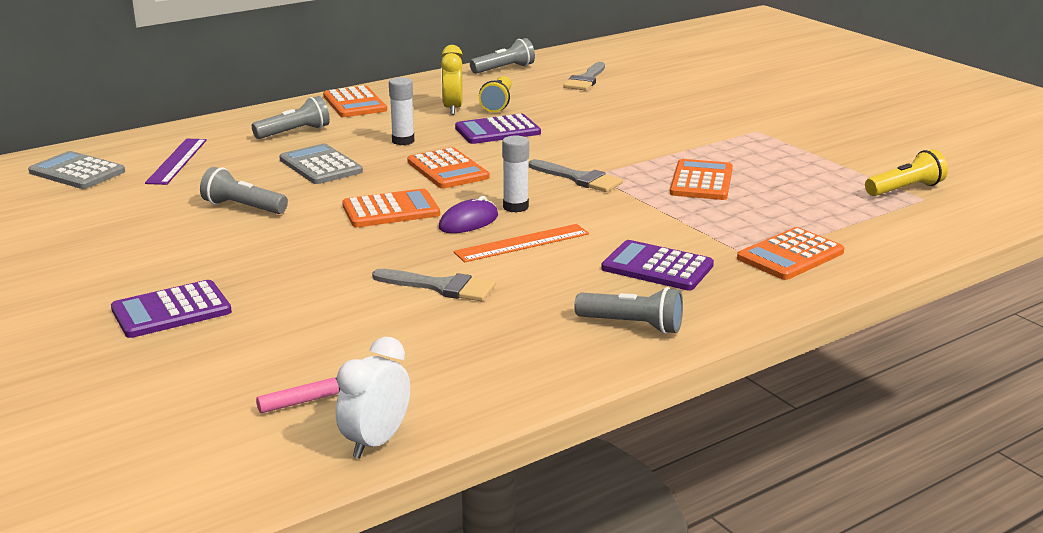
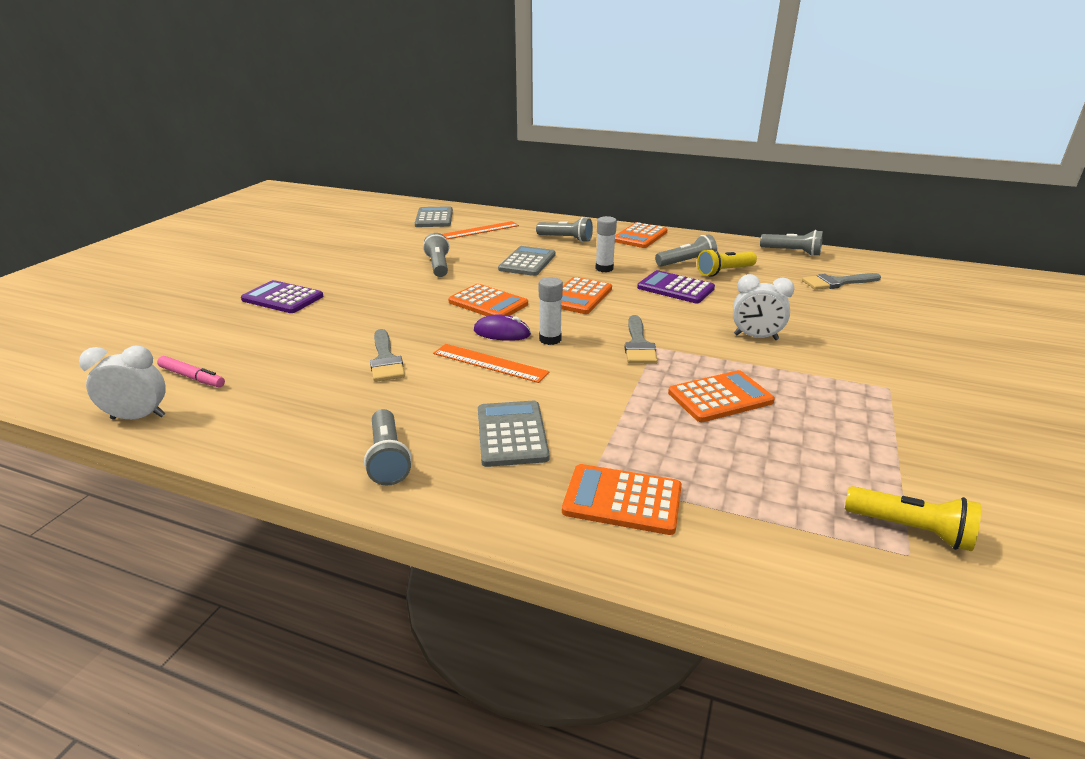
camera: 55 degrees right, 5 degrees up
purple ruler [145,139,207,185] -> orange ruler [442,221,519,239]
yellow clock [441,45,463,115] -> grey flashlight [655,234,717,267]
purple calculator [601,240,714,291] -> grey calculator [478,401,550,467]
none -> white clock [733,274,794,340]

